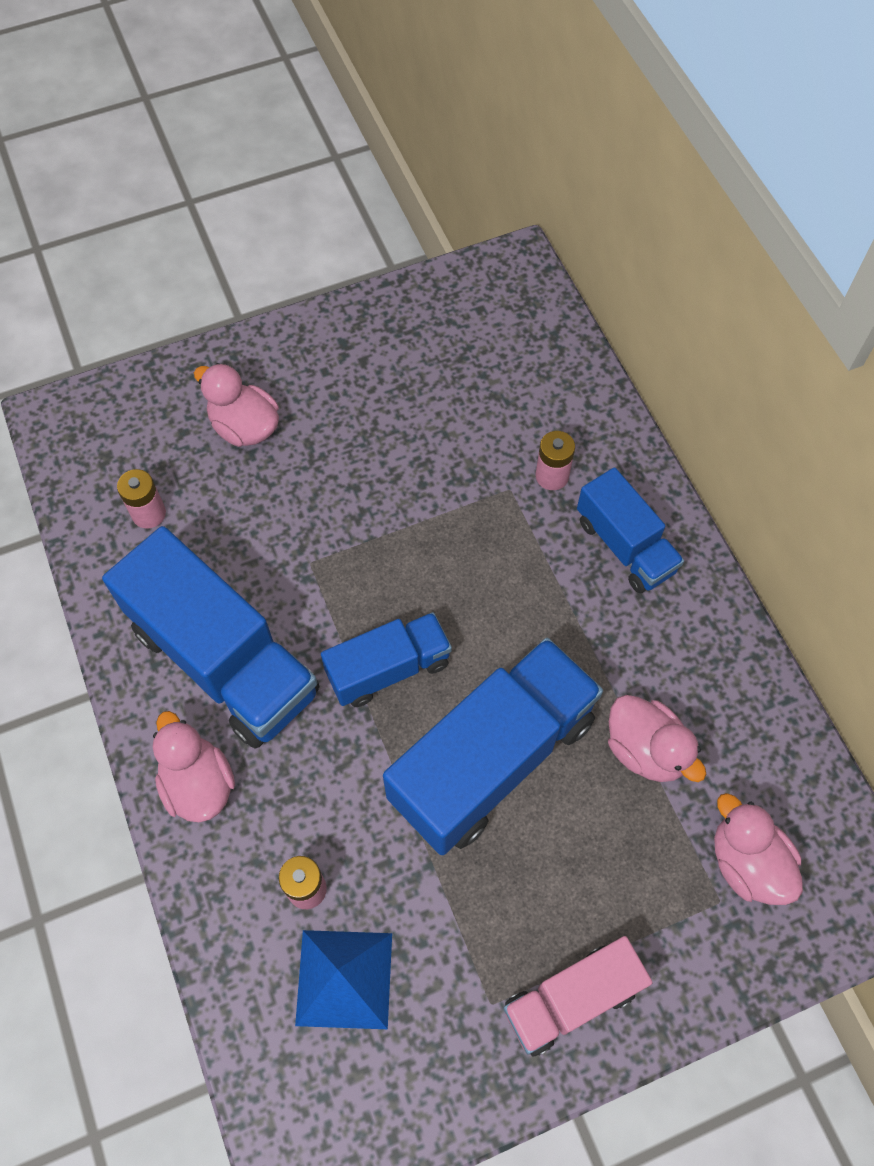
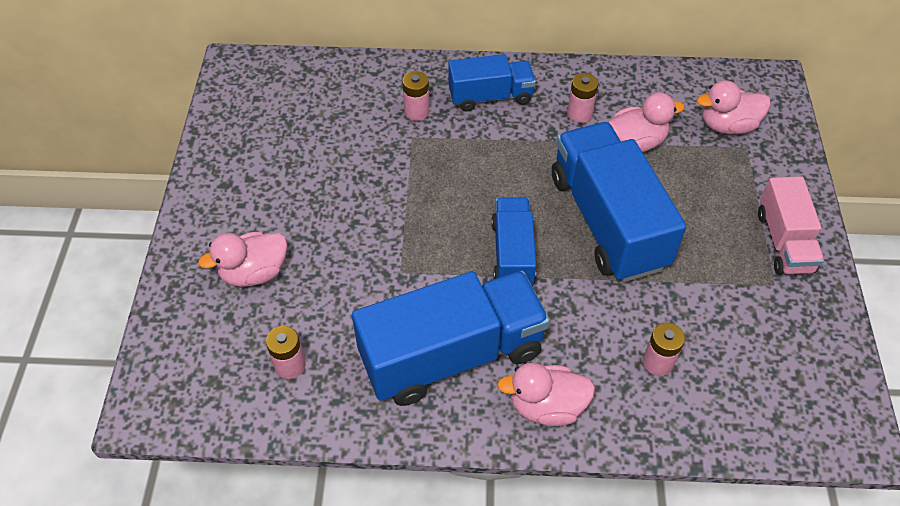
camera: 65 degrees left, 10 degrees down
blue pyramid [295,930,392,1029] -> none
none -> pink battery [567,73,598,123]

